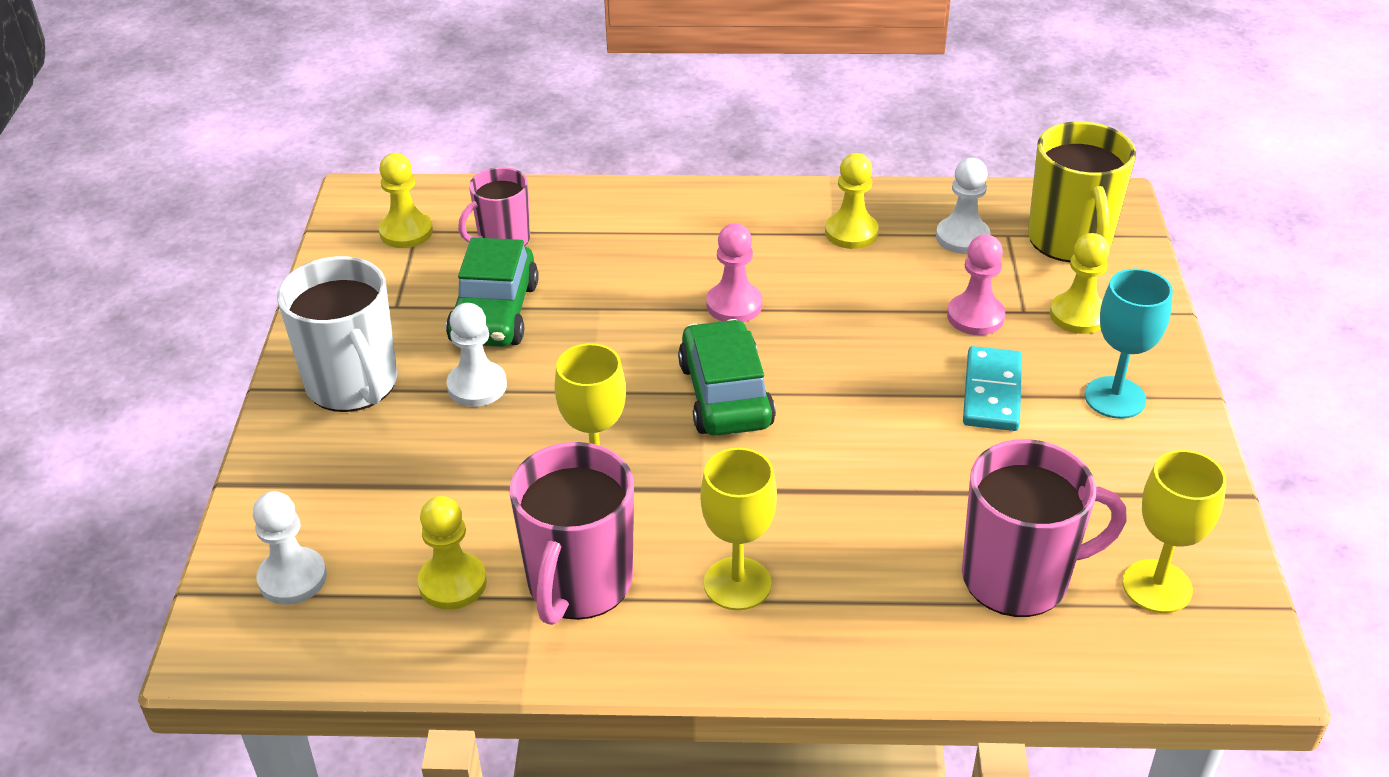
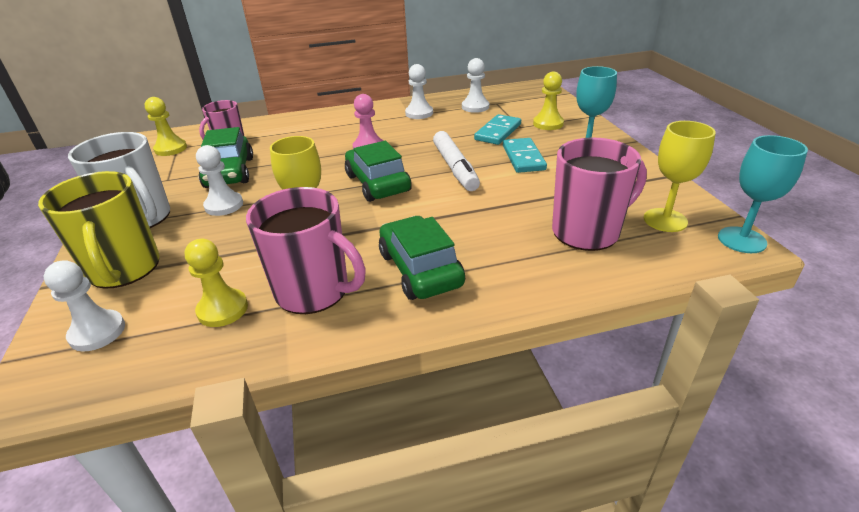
camera: 15 degrees left, 5 degrees down
pink mug [510,442,634,625] -> pink mug turned 60 degrees counterclockwise [246,187,366,314]
yellow goblet [700,448,777,610] -> green car [379,216,465,300]
yellow pawn [825,153,879,249] -> white pawn [405,64,433,119]
pink pawn [947,234,1005,335] -> turquoise domino [474,114,521,145]
yellow mug [1028,121,1136,262] -> yellow mug moved to [38,171,160,289]
none -> white marker [433,131,480,191]
none -> turquoise goblet [718,135,808,253]

